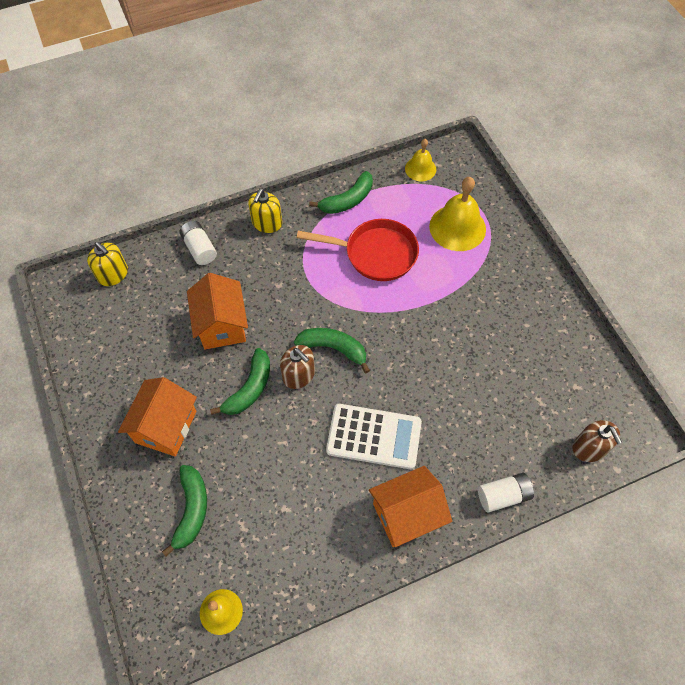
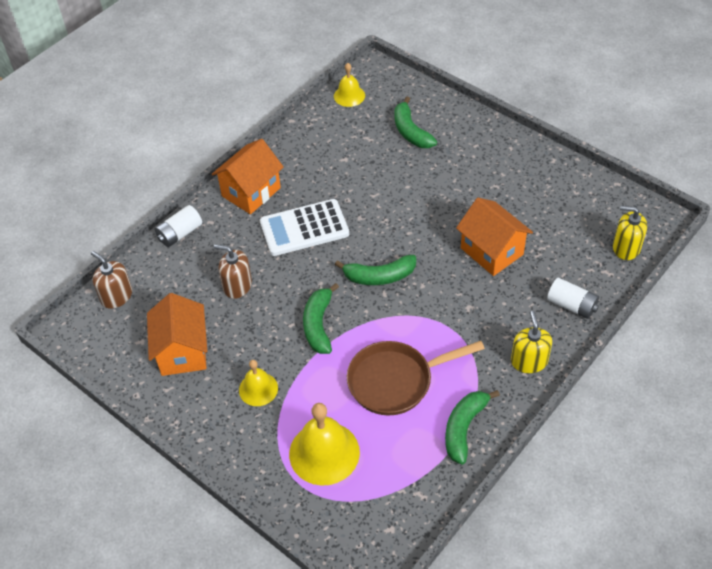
camera: 155 degrees right, 10 degrees down
orange house [118,377,197,457] -> orange house moved to [147,293,207,376]
green banana [210,348,270,415] -> green banana moved to [303,283,339,354]
brown soap dispenser [280,345,315,389] -> brown soap dispenser moved to [214,244,252,299]
red pan [297,219,419,281] -> brown pan [347,341,485,416]
yellow bell [405,139,436,181] -> yellow bell moved to [239,360,278,406]

